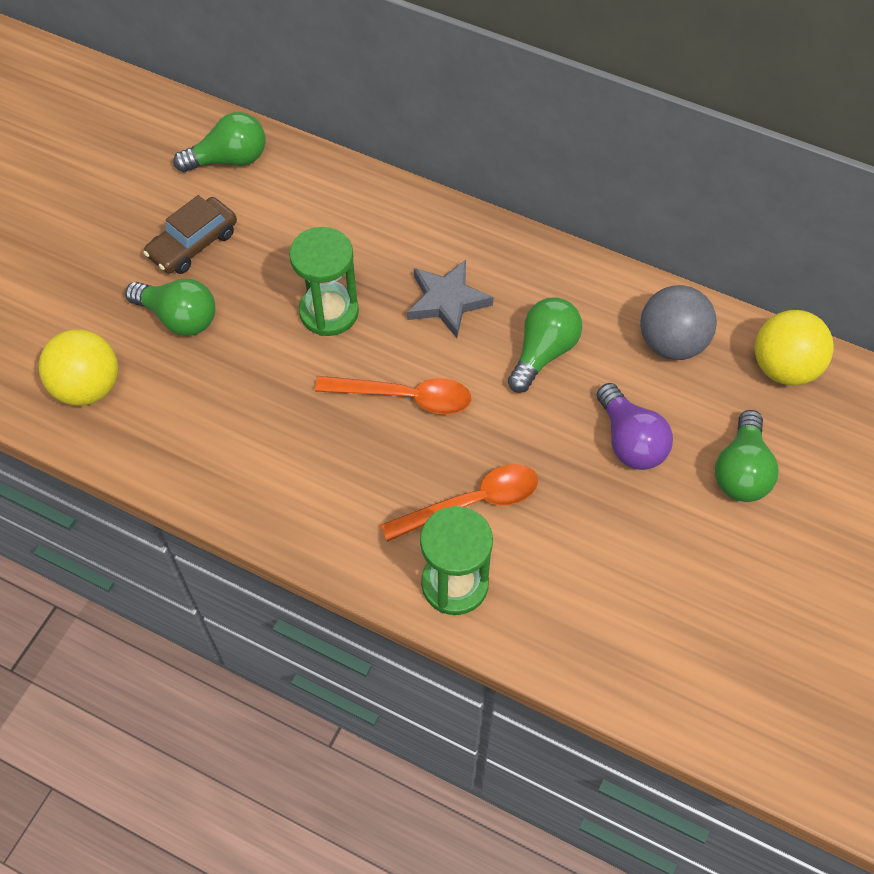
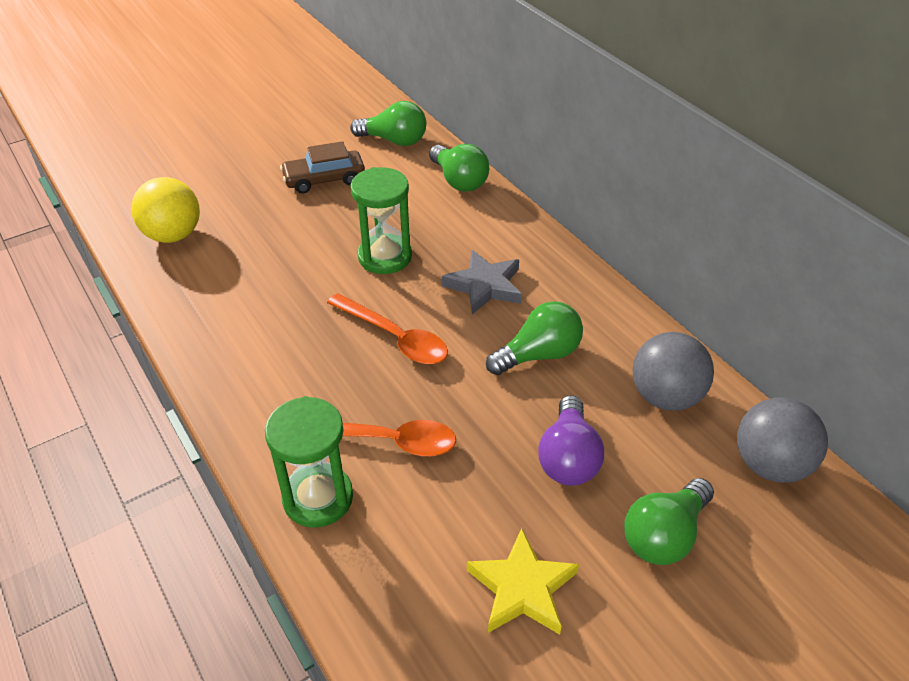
camera: 30 degrees right, 15 degrees down
green light bulb [125,279,215,336] -> green light bulb moved to [429,144,489,191]
yellow ball [755,310,834,386] -> grey ball [737,397,828,483]
none -> yellow star [467,528,579,635]

